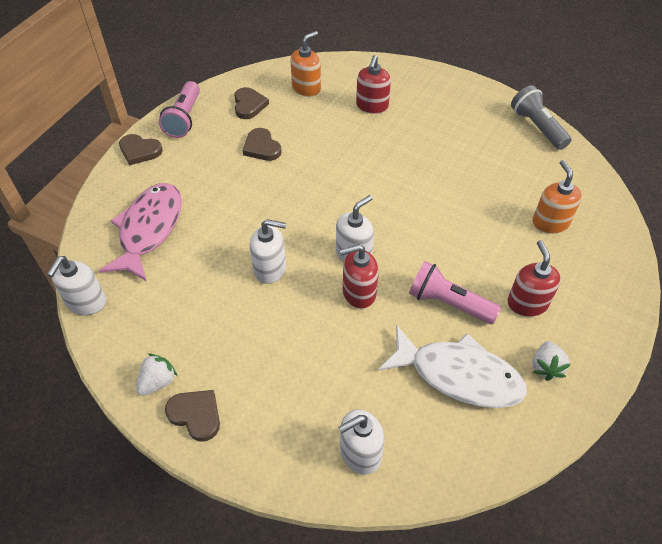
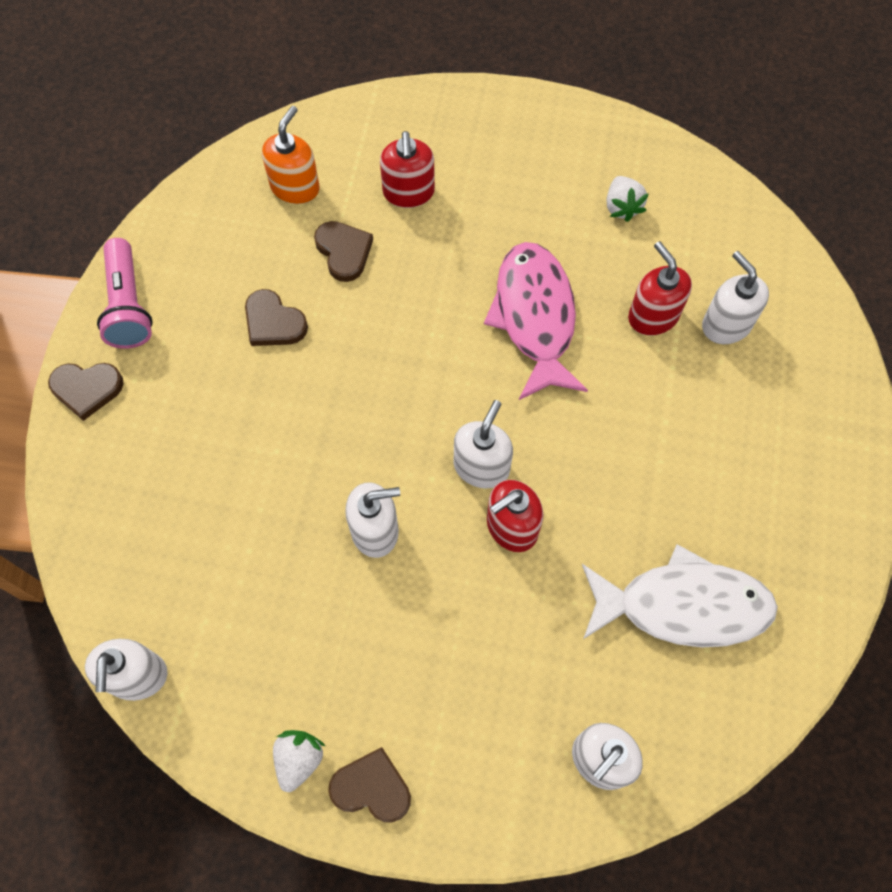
camera: 20 degrees left, 15 degrees up
pink fish [99,183,182,281] -> pink fish moved to [484,242,588,400]
brown heart [234,87,269,119] -> brown heart moved to [314,221,373,282]
pink flashlight [409,261,501,324] -> none
red soap dispenser [507,240,561,317] -> red soap dispenser moved to [628,241,692,335]
grey flashlight [511,85,572,150] -> none
white strawberry [532,341,571,381] -> white strawberry moved to [607,176,649,222]
orange soap dispenser [533,160,582,234] -> white soap dispenser [702,251,769,344]

